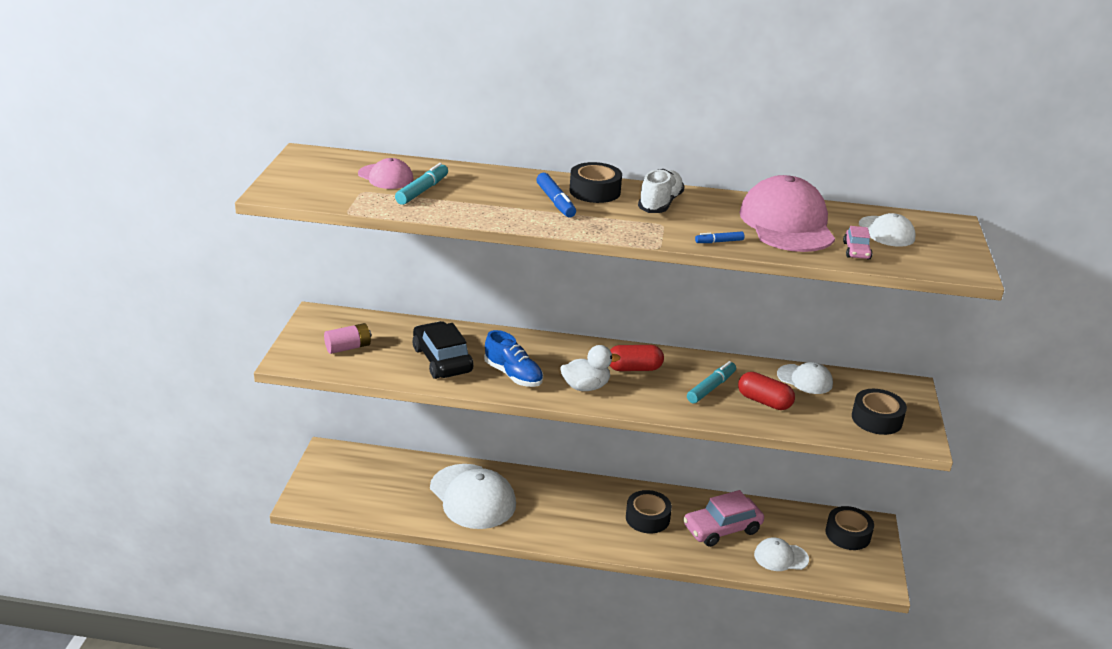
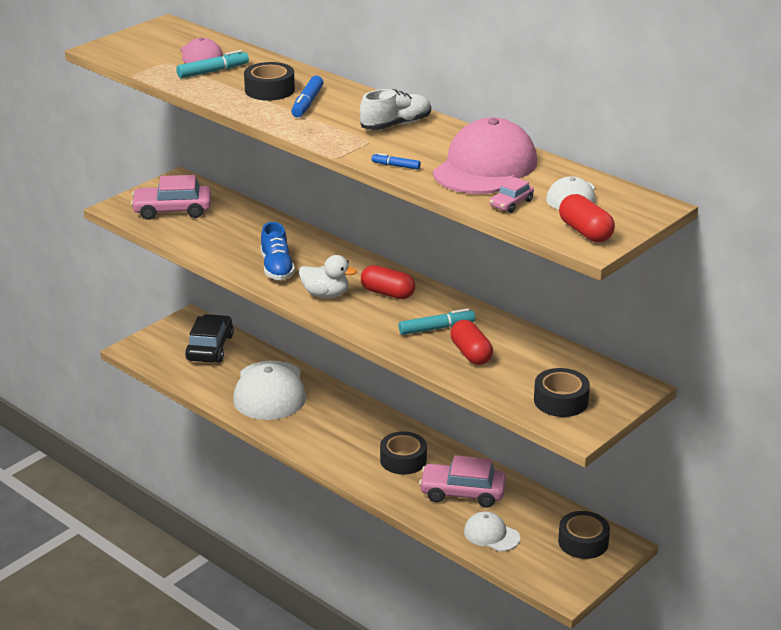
camera: 35 degrees right, 0 degrees up
pink battery [324,323,371,354] -> pink car [131,175,211,220]
black car [412,321,473,379] -> black car moved to [185,314,234,363]
black tape [569,162,622,203] -> black tape moved to [244,62,295,101]
white cap [777,362,833,394] -> none
none -> red capsule [559,194,615,242]

